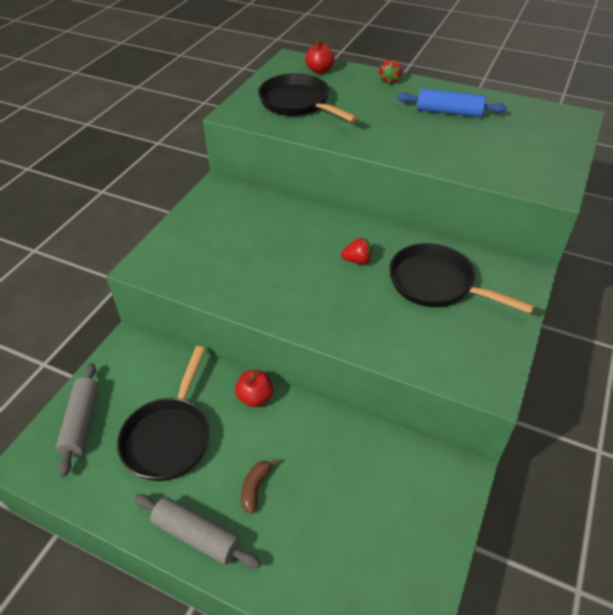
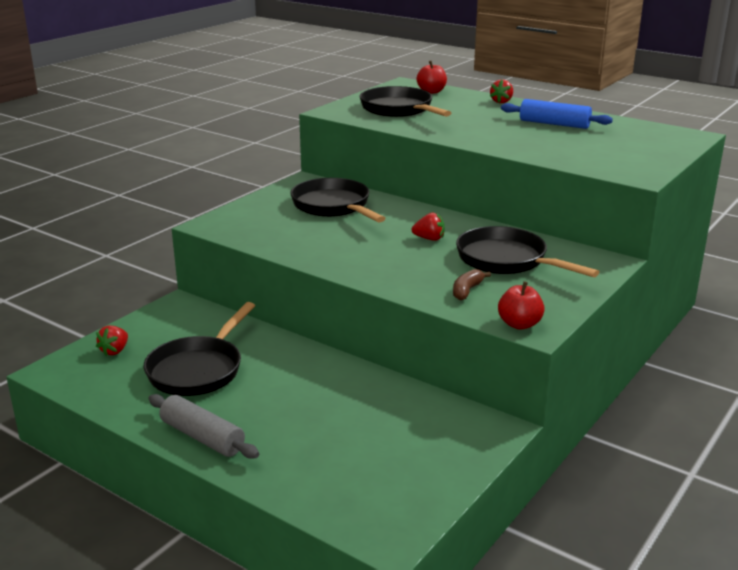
camera: 10 degrees right, 20 degrees down
grey rolling pin [56,363,99,477] -> red strawberry [96,325,128,356]
red apple [235,370,273,407] -> red apple moved to [498,281,545,330]
brown banana [241,459,278,514] -> brown banana moved to [453,269,491,301]
none -> black pan [290,178,386,223]

